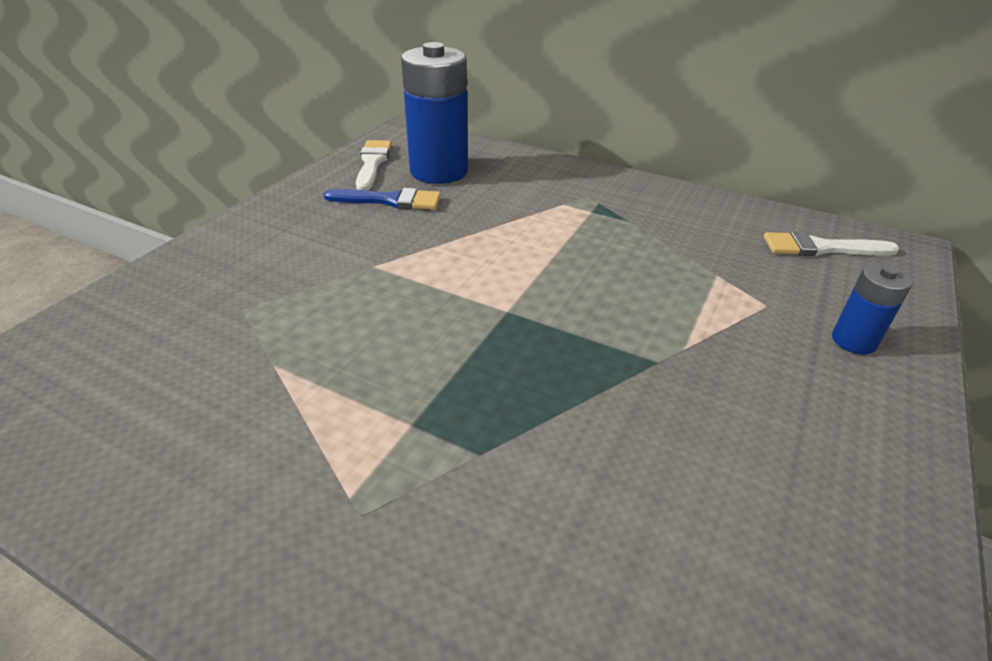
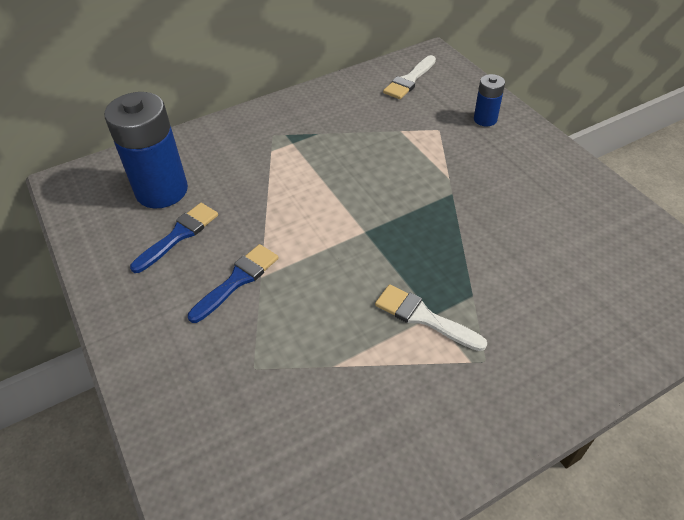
camera: 55 degrees left, 10 degrees up
white brush [356,140,392,191] -> white brush moved to [375,284,487,351]
none -> blue brush [188,244,278,323]

